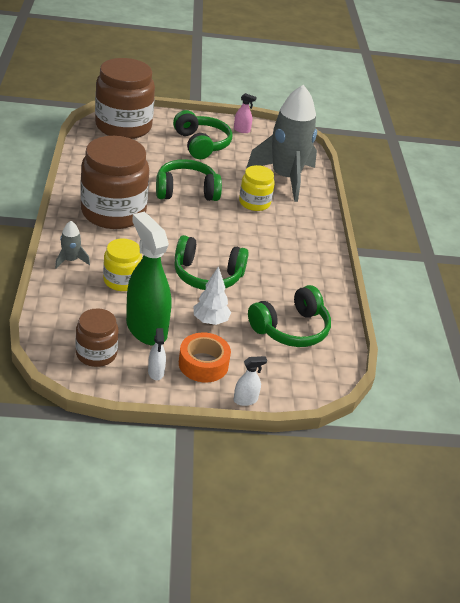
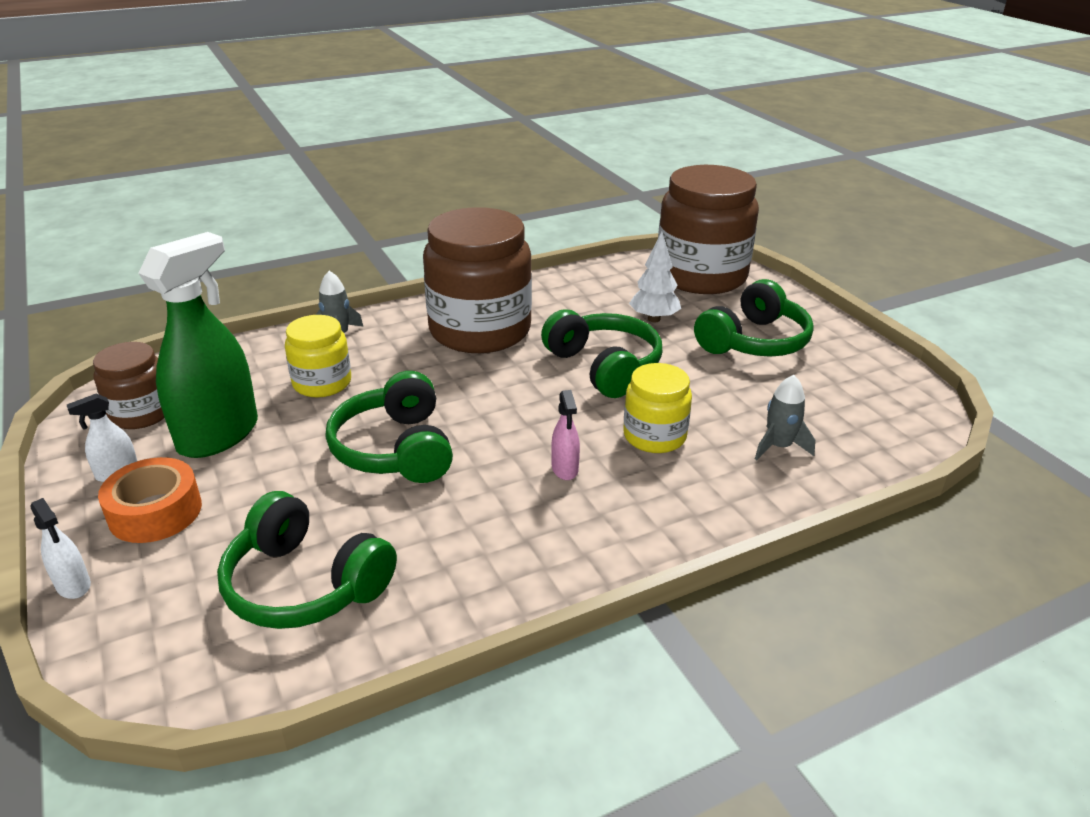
camera: 70 degrees right, 5 degrees down
white tree [193,266,231,325] -> white tree moved to [629,232,681,322]
pink spray bottle [234,93,257,133] -> pink spray bottle moved to [551,390,580,480]
grey rocket [247,85,317,202] -> grey rocket [755,375,815,460], size x0.40

